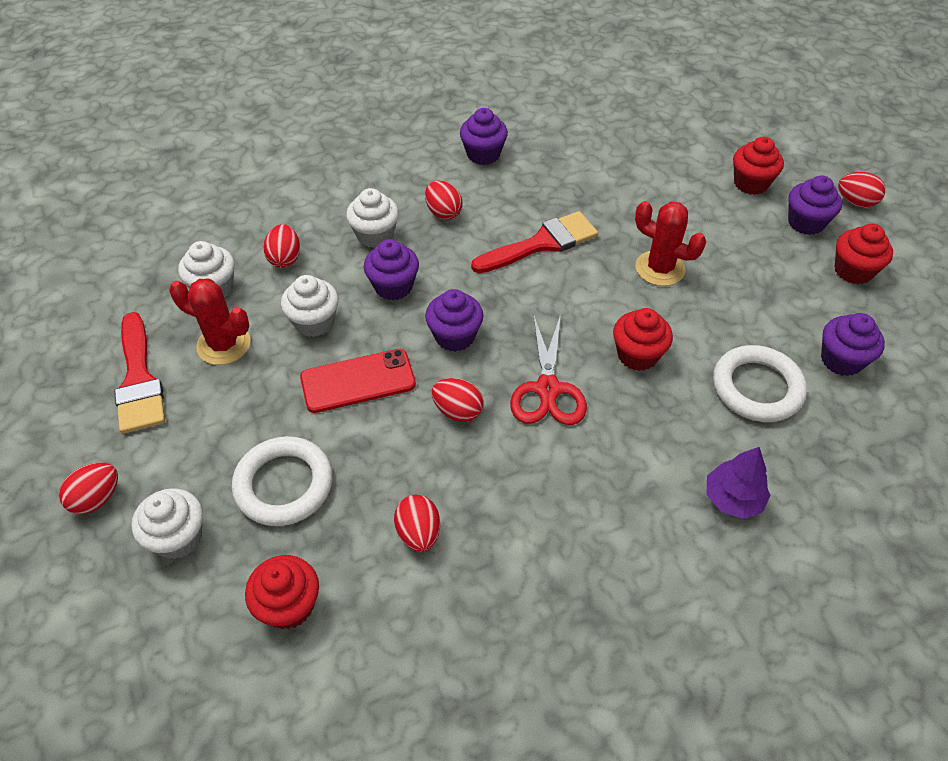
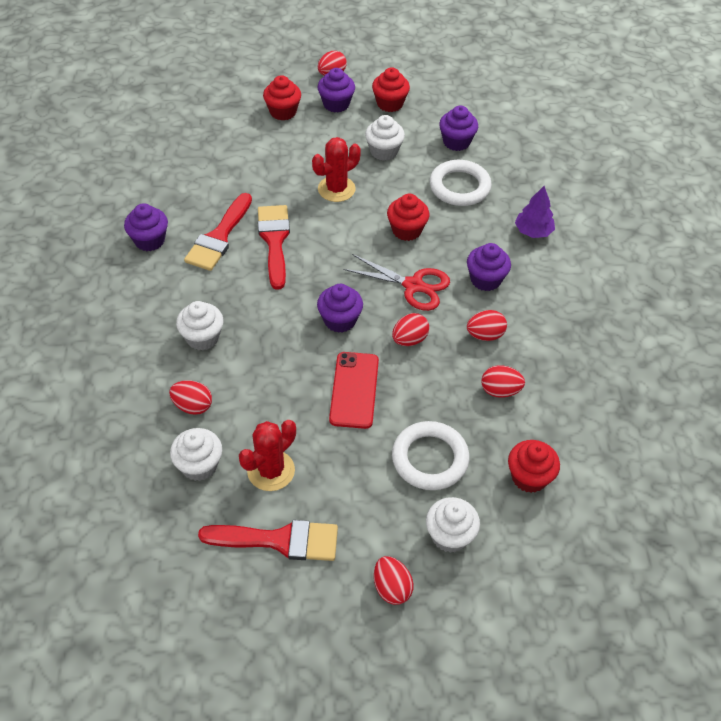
camera: 70 degrees left, 0 degrees up
white cupcake [281,275,338,337] -> white cupcake moved to [365,115,405,161]
purple cupcake [364,239,419,300] -> purple cupcake moved to [467,243,511,291]
red egg [425,181,463,220] -> red egg moved to [467,310,507,341]
none -> red brush [184,193,252,271]

